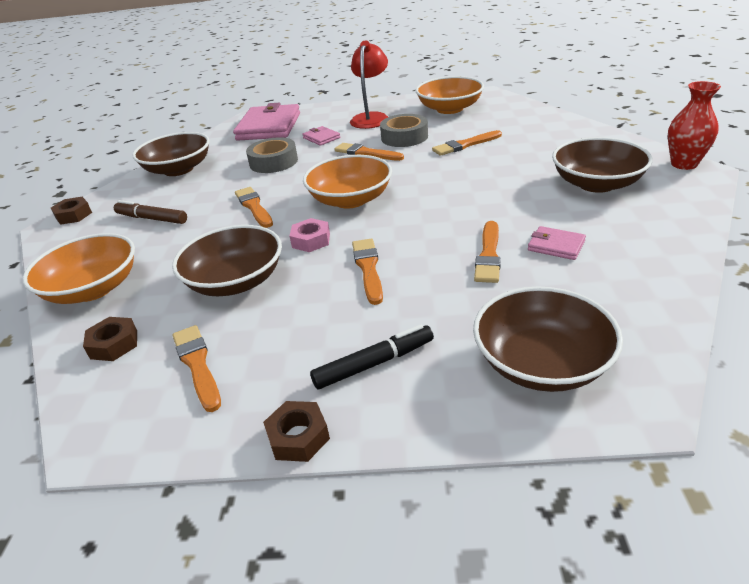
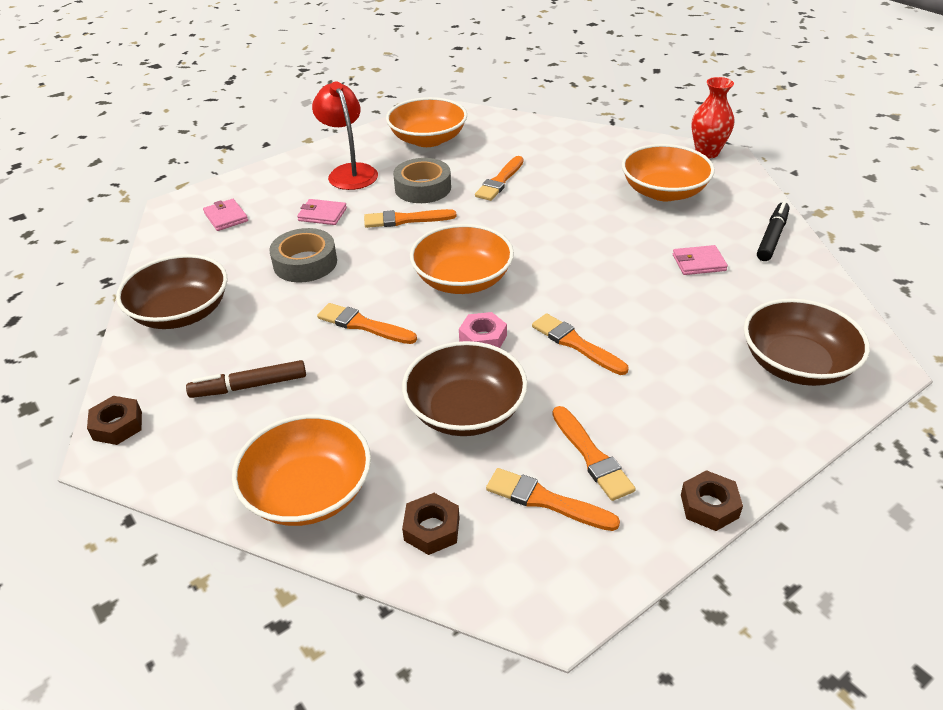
camera: 40 degrees left, 5 degrees up
pink wallet [233,103,300,141] -> pink wallet [203,199,248,231], size x0.45
black marker [310,325,434,389] -> black marker moved to [757,201,790,261]
orange brush [474,221,501,283] -> orange brush moved to [552,406,636,501]
brown bowl [552,137,653,193] -> orange bowl [622,144,715,201]

